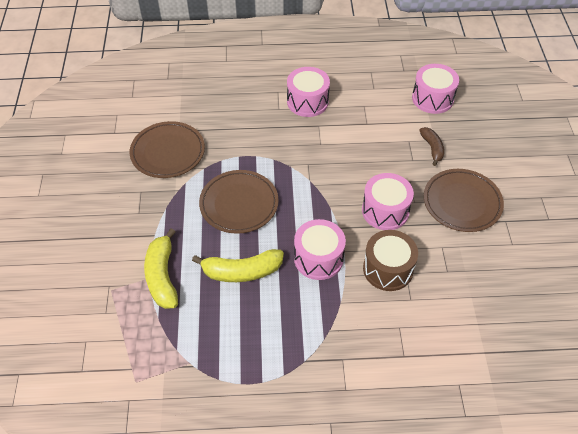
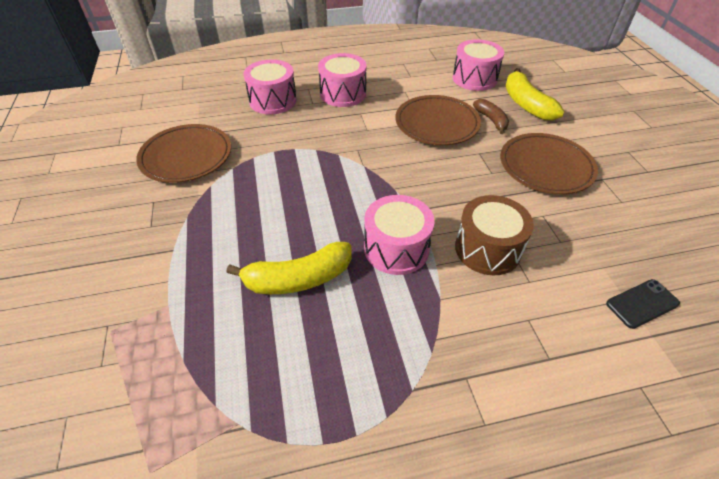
camera: 10 degrees left, 5 degrees down
yellow banana [144,228,178,309] -> yellow banana moved to [506,68,564,121]
brown plate [199,170,279,234] -> brown plate moved to [395,95,481,145]
pink drum [362,173,414,230] -> pink drum moved to [243,59,297,114]
none -> black phone [606,279,680,329]

